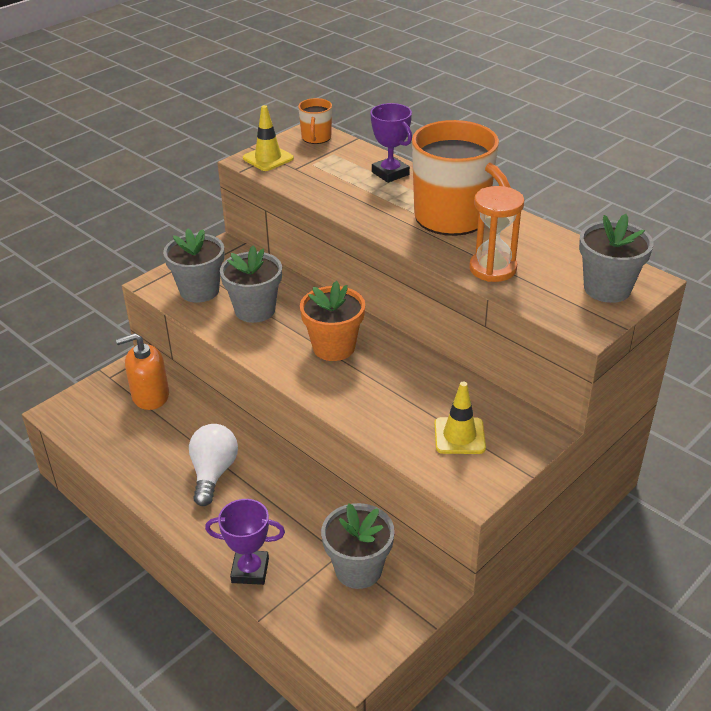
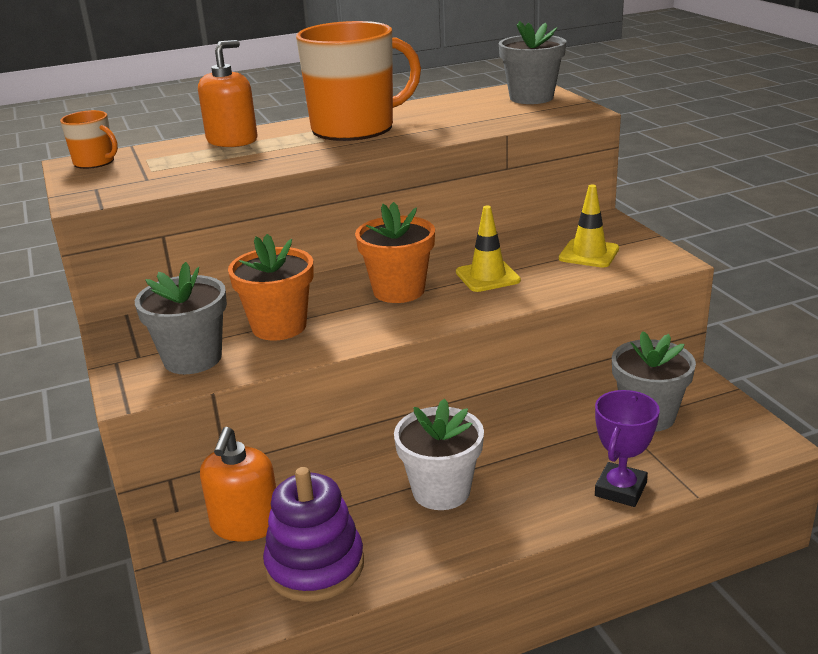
camera: 65 degrees left, 10 degrees down
white light bulb [189,424,238,506] -> white flower pot [394,399,484,510]
grey flower pot [220,246,282,323] -> orange flower pot [228,234,314,341]
yellow traffic cone [243,105,294,171] -> yellow traffic cone moved to [456,206,521,292]
purple trophy [370,103,412,183] -> orange soap dispenser [198,40,258,147]
orange hourglass [469,186,524,282] -> none
none -> purple stacking toy [263,467,364,602]

